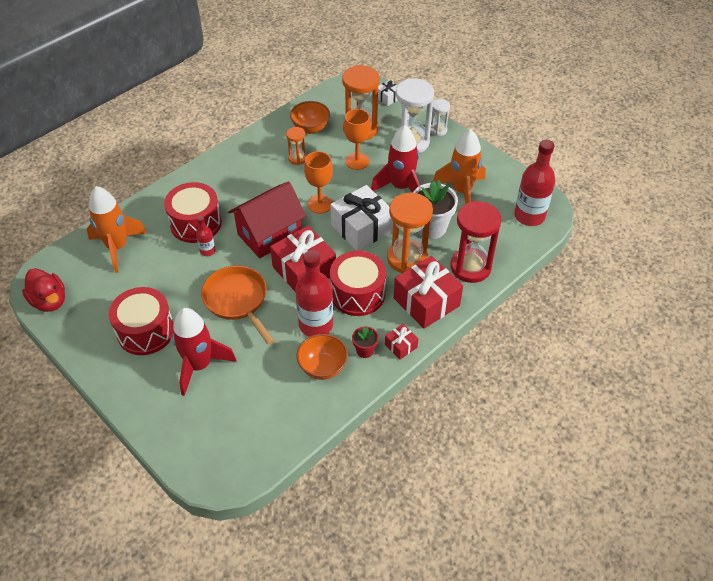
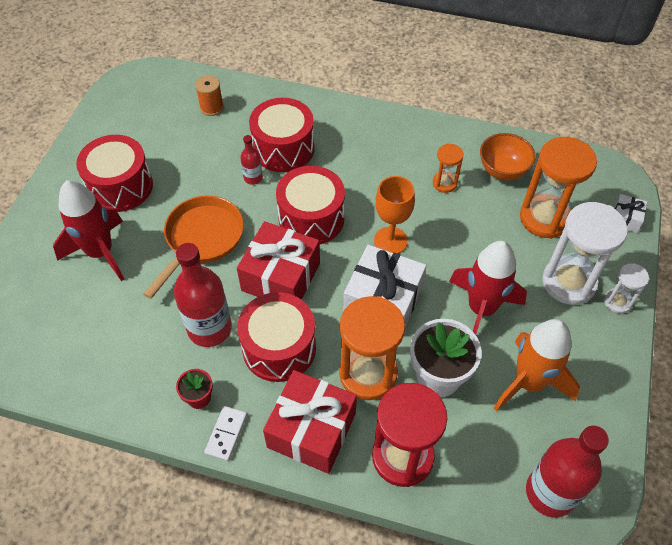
camera: 60 degrees right, 5 degrees up
red duck [22,268,65,312] -> none
orange rocket [87,186,147,273] -> orange spool [195,75,224,116]
red house [228,181,306,258] -> red drum [276,166,345,245]
orange bowl [297,334,348,380] -> none
orange goblet [344,109,371,170] -> none
red gift [385,324,418,360] -> white domino [204,406,247,461]

